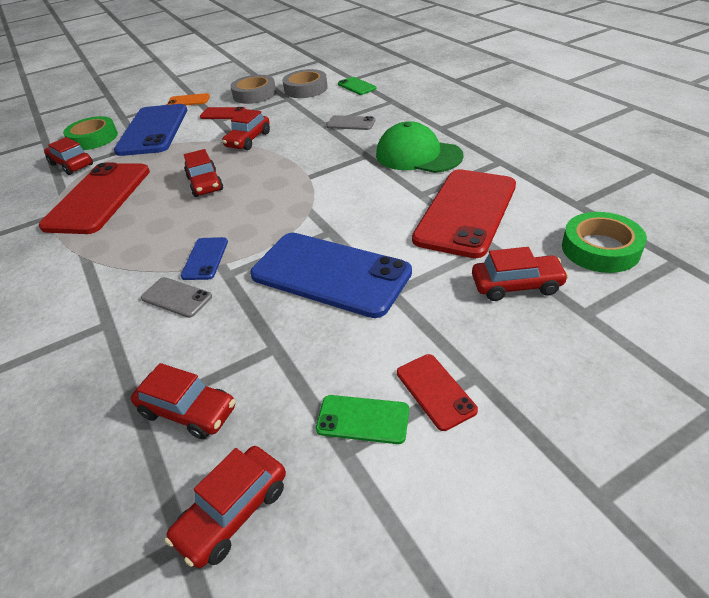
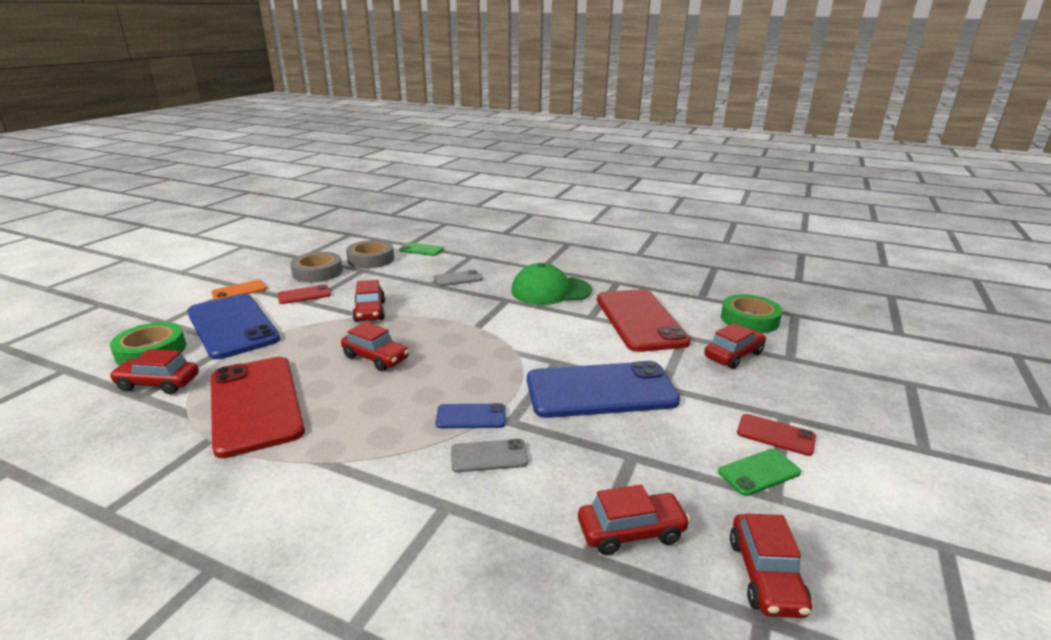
camera: 40 degrees left, 15 degrees down
blue phone [181,237,228,280] -> blue phone turned 60 degrees counterclockwise [435,403,506,428]

